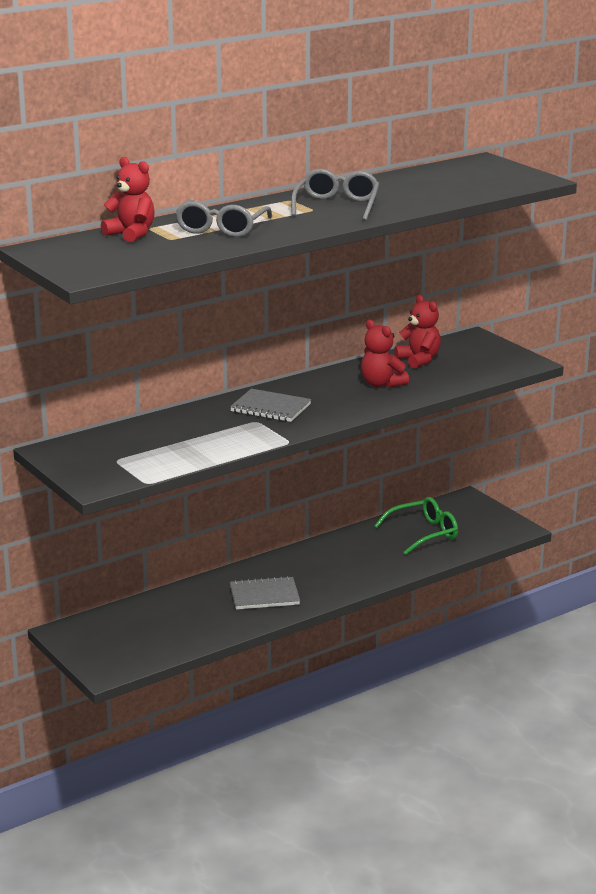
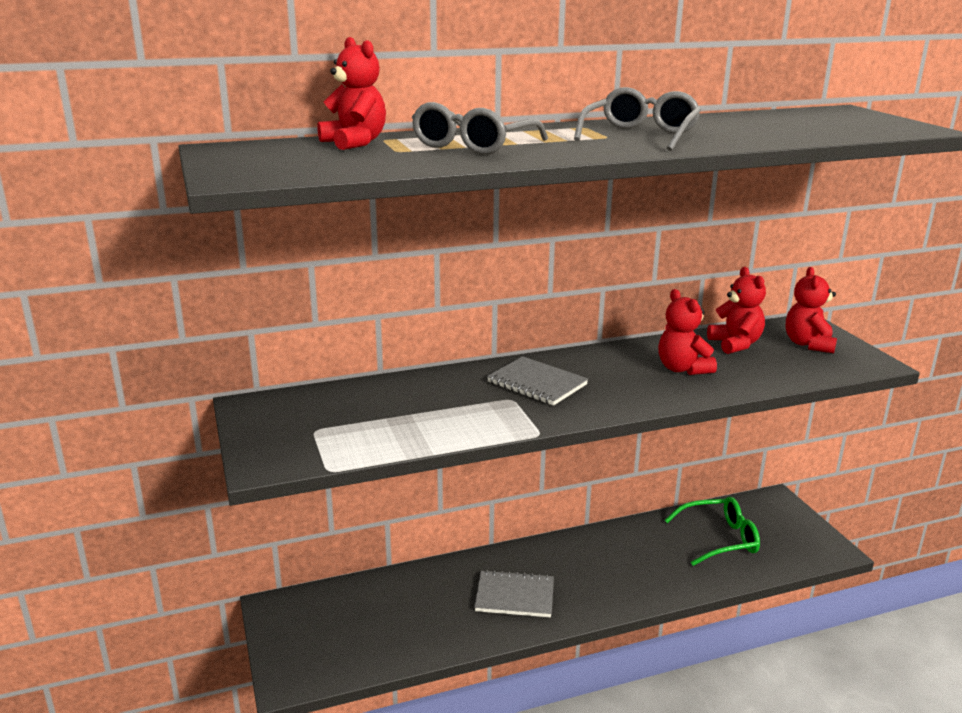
camera: 15 degrees right, 0 degrees up
none -> red teddy bear [786,267,837,353]

